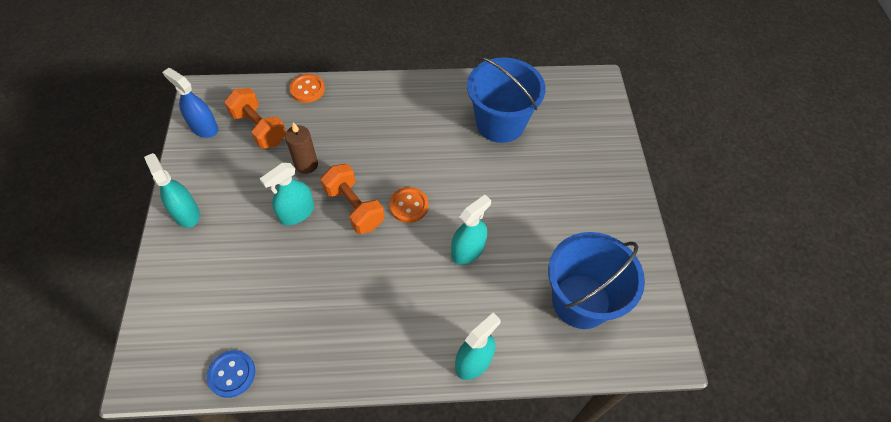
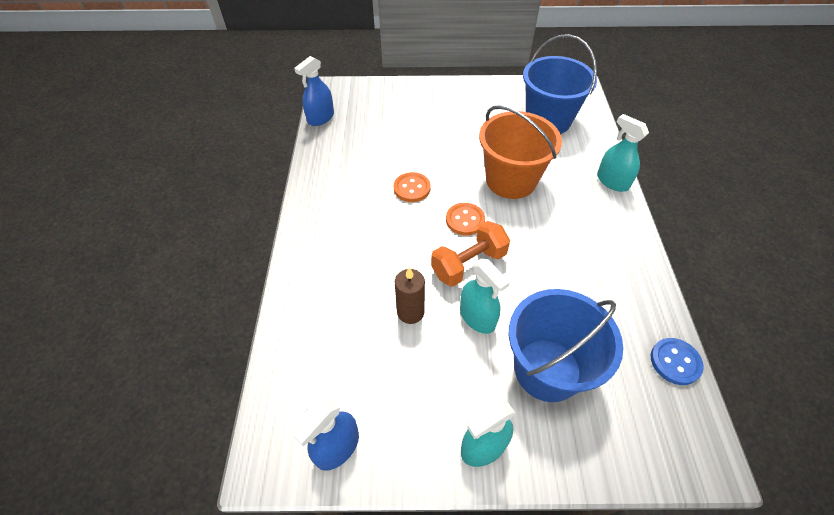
camera: 85 degrees left, 5 degrees down
orange dumbbell [224,88,286,149] -> none
orange button [289,74,325,103] -> orange button moved to [394,172,431,202]
turquoise spray bottle [451,195,491,265] -> orange bucket [479,105,562,199]
blue bucket [467,57,546,143] -> blue bucket moved to [509,289,623,402]
none -> blue spray bottle [294,56,334,126]

